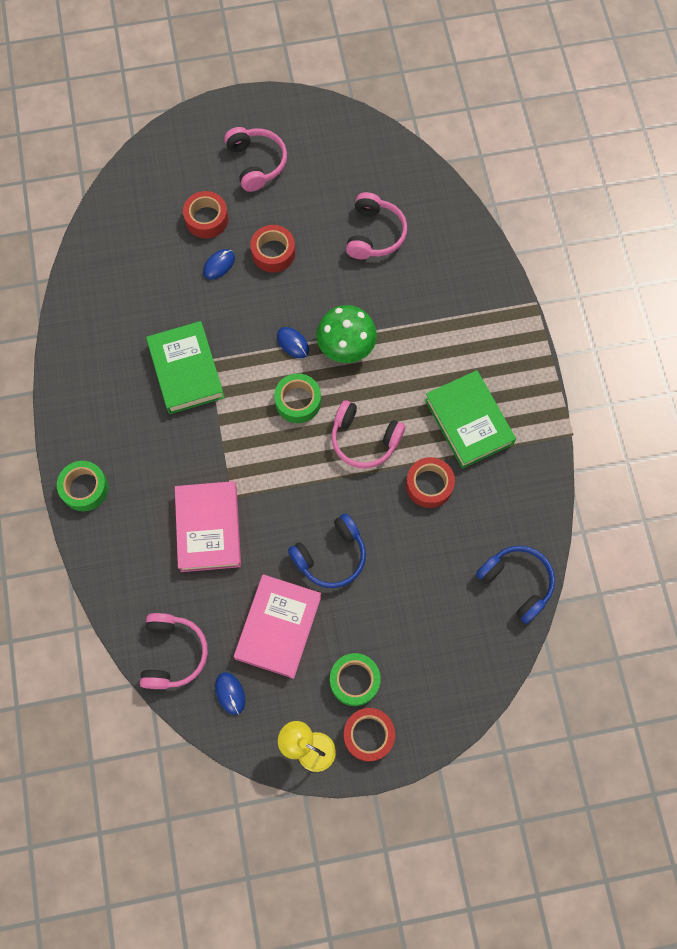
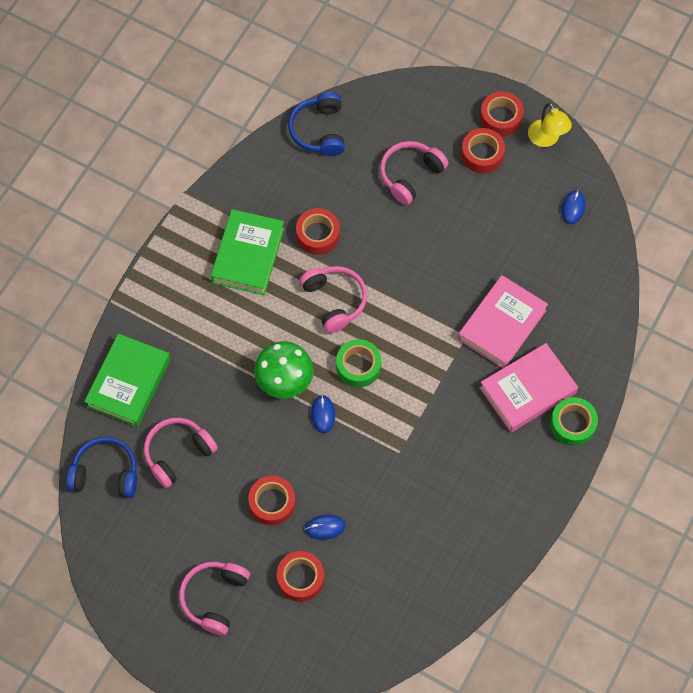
camera: 140 degrees left, 5 degrees down
pink headphones [140,613,208,689] -> pink headphones moved to [380,141,448,205]
green book [146,321,225,414] -> green book moved to [84,333,171,427]
pink book [234,574,321,679] -> pink book moved to [480,343,578,432]
blue headphones [288,513,366,588] -> blue headphones moved to [66,437,137,498]
green tape [330,653,381,706] -> red tape [461,128,505,174]

